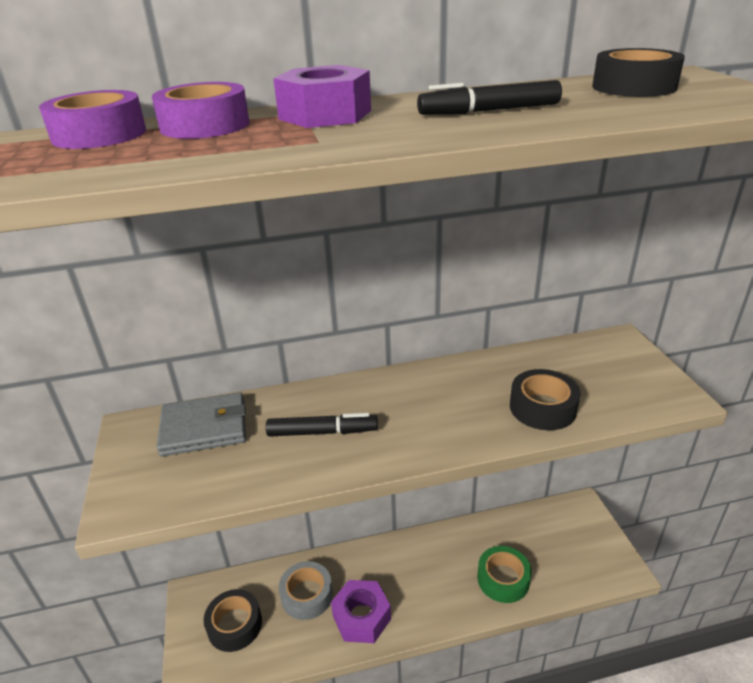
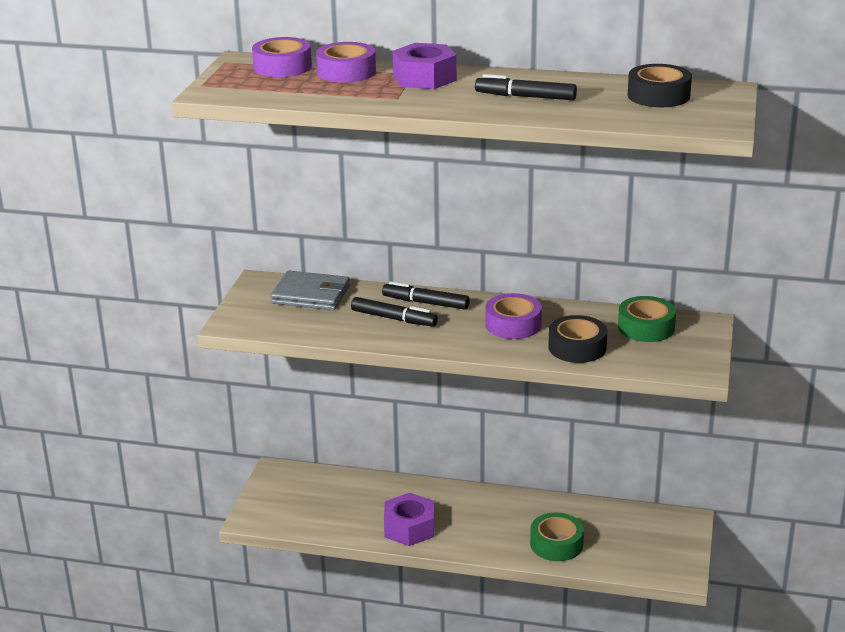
camera: 25 degrees right, 5 degrees down
black tape [204,589,262,652] -> none
grey tape [279,561,333,620] -> none
none -> black marker [382,281,470,310]
none -> purple tape [485,293,542,339]
none -> green tape [618,296,676,342]

